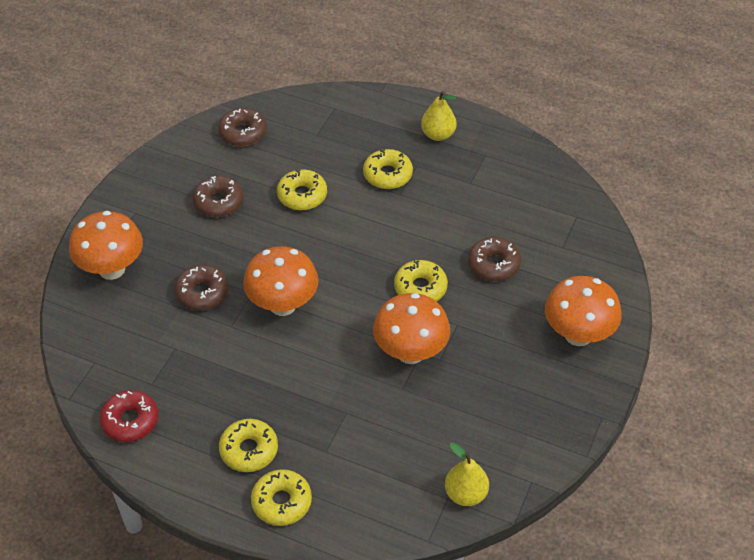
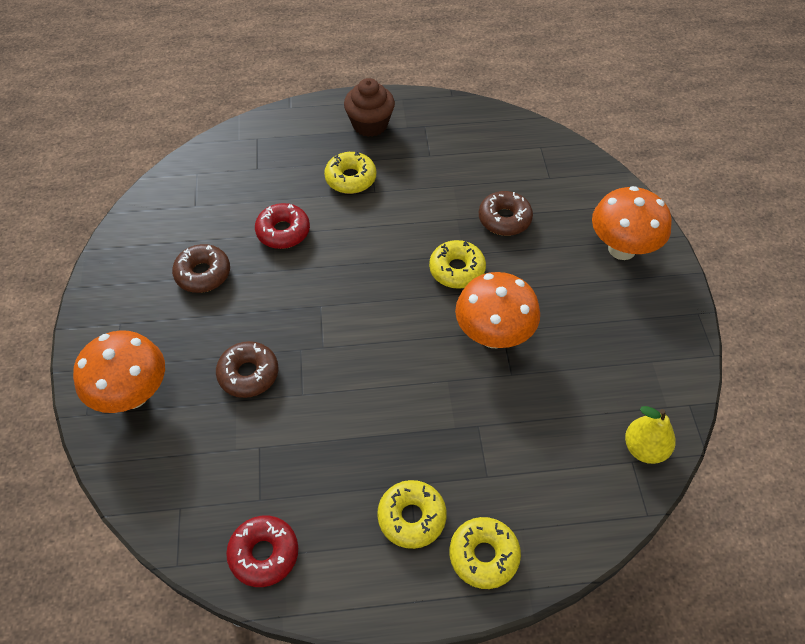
camera: 30 degrees left, 5 degrees up
brown donut [218,108,267,146] -> none
orange mushroom [243,246,319,316] -> none
yellow donut [277,169,327,210] -> red donut [255,203,310,249]
yellow pear [421,91,457,141] -> brown cupcake [344,78,395,137]

